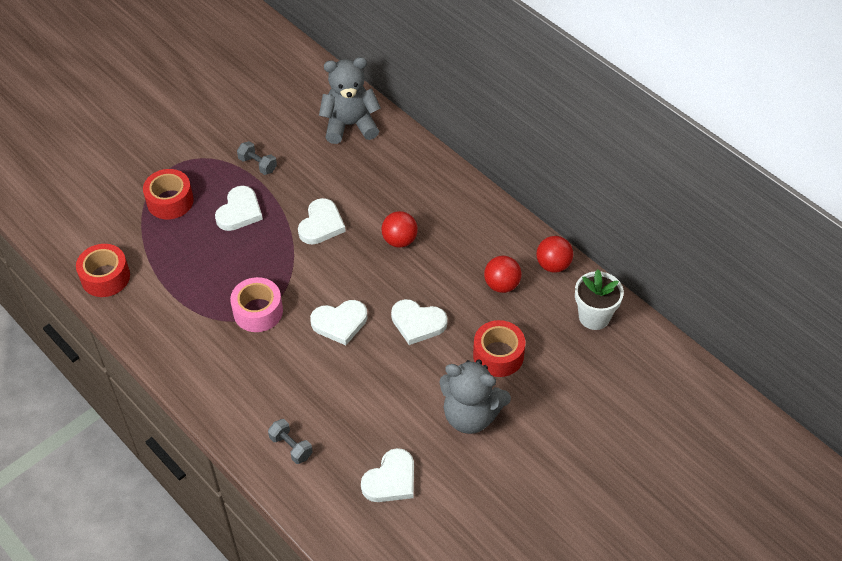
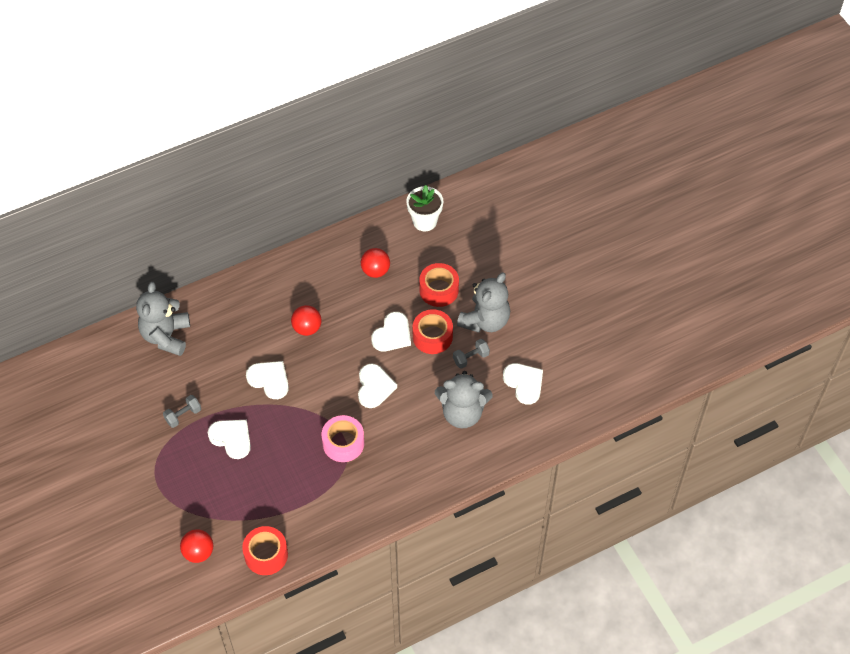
camera: 75 degrees left, 5 degrees up
red tape [143,169,194,219] -> red tape moved to [413,309,453,354]
grey dumbbell [268,419,313,464] -> grey dumbbell moved to [453,339,490,369]
red ball [536,236,573,273] -> red ball moved to [180,529,213,563]
none -> grey teddy bear [435,371,493,428]

